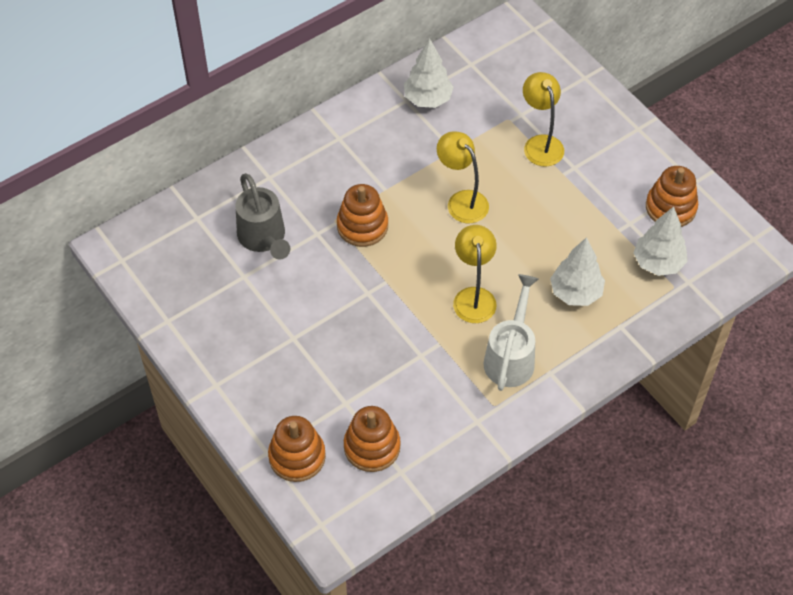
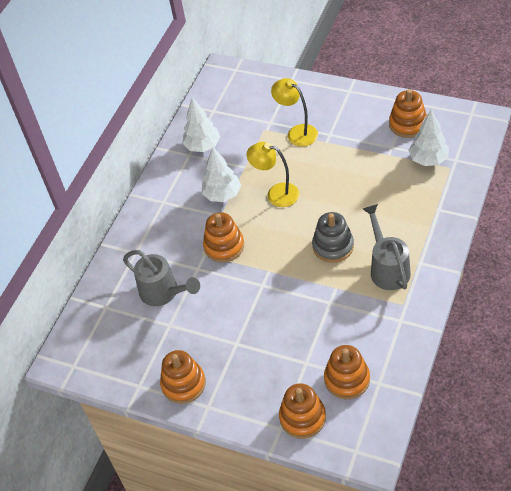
camera: 25 degrees left, 5 degrees down
yellow lamp [453,225,497,323] -> grey stacking toy [312,212,354,263]
white watering can [483,274,538,391] -> grey watering can [363,204,411,290]
white tree [550,237,605,306] -> white tree moved to [202,147,241,202]
none -> orange stacking toy [160,350,206,404]

